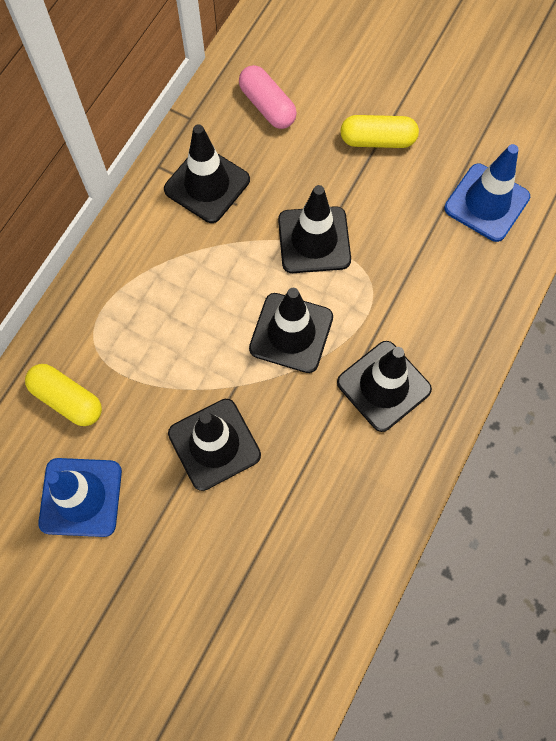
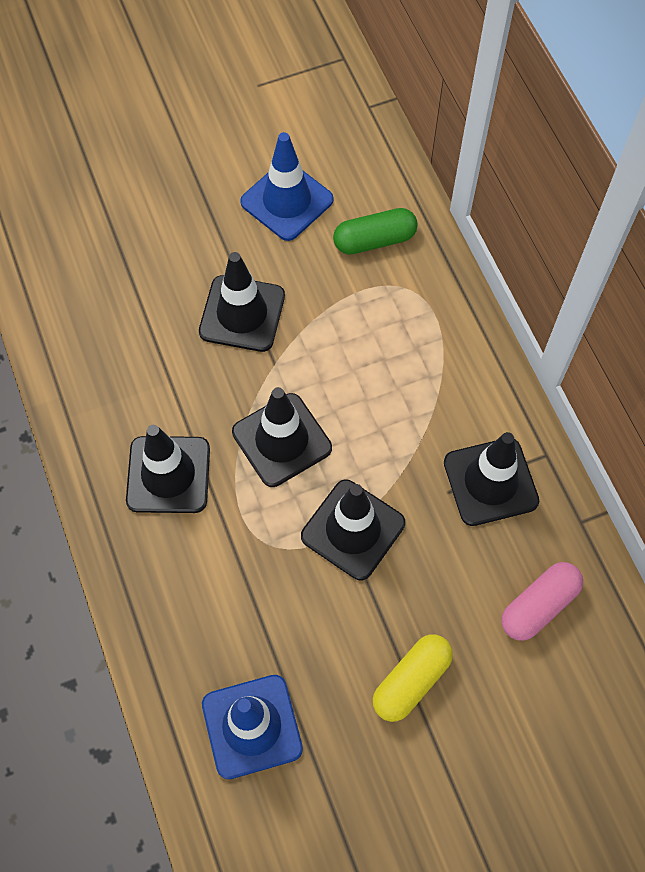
camera: 130 degrees right, 5 degrees down
yellow capsule [25,364,102,426] -> green capsule [333,208,418,255]
pink capsule [239,65,297,129] -> pink capsule turned 45 degrees counterclockwise [502,562,583,641]

